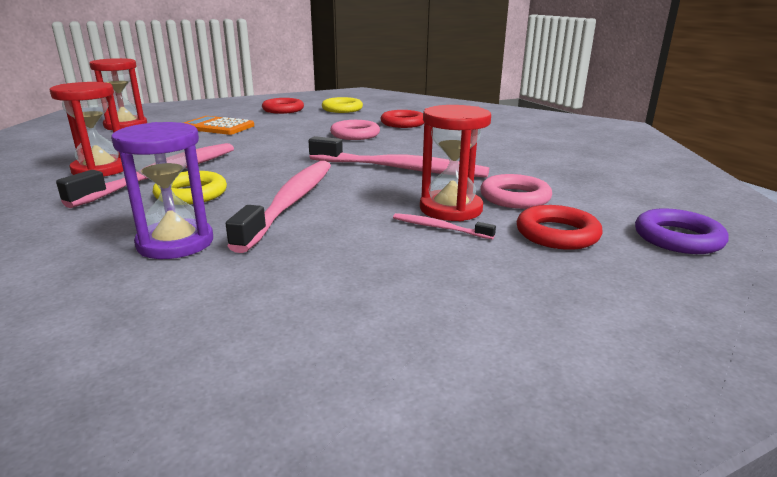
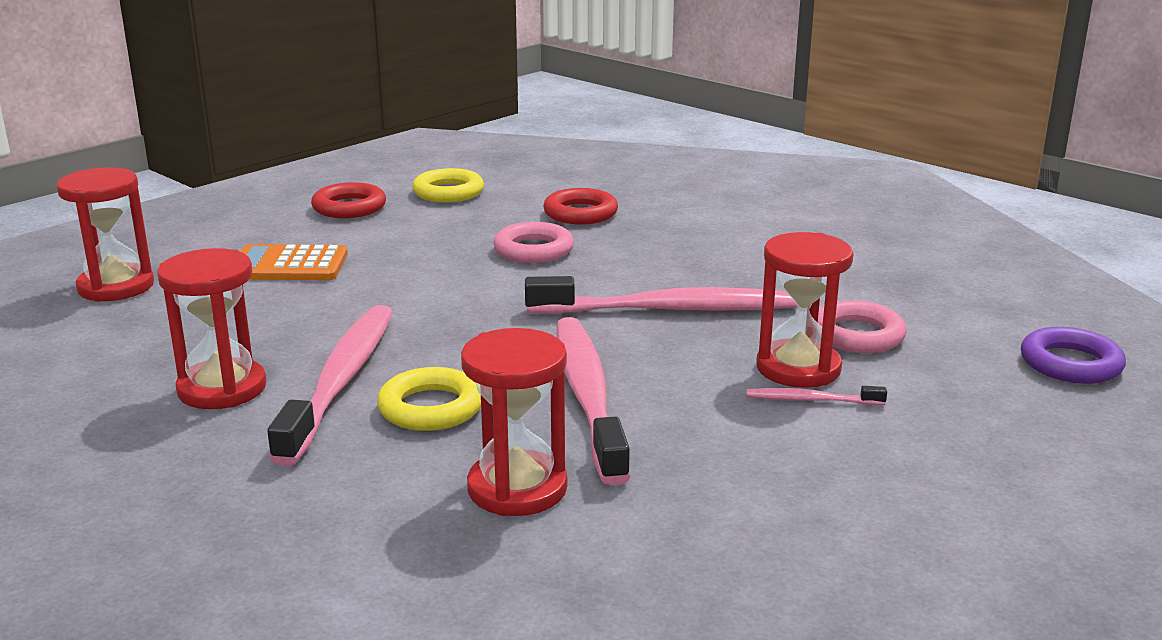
camera: 20 degrees left, 0 degrees up
purple hourglass [111,122,213,259] -> red hourglass [461,328,568,516]
red ring [516,205,602,250] -> none

